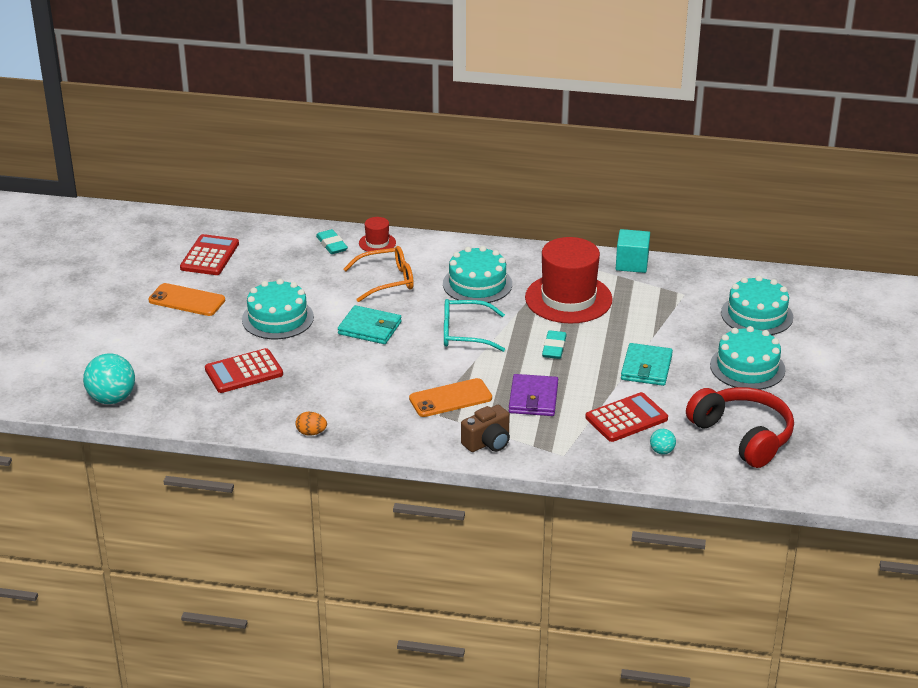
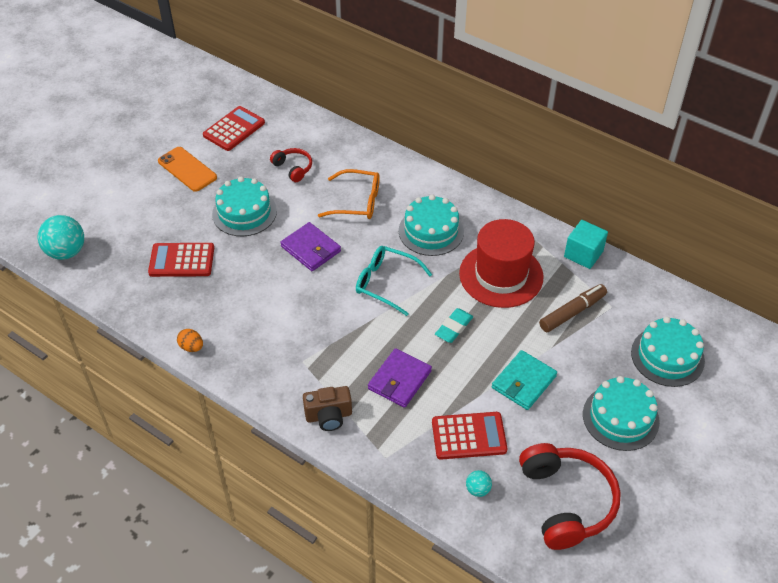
camera: 25 degrees right, 15 degrees up
turquoise eraser [316,229,348,254] -> none
turquoise wallet [338,305,402,344] -> purple wallet [280,222,341,271]
red hat [359,217,396,252] -> none
orange phone [409,378,492,417] -> none
none -> red headphones [270,148,312,182]
none -> brown marker [539,284,607,332]

